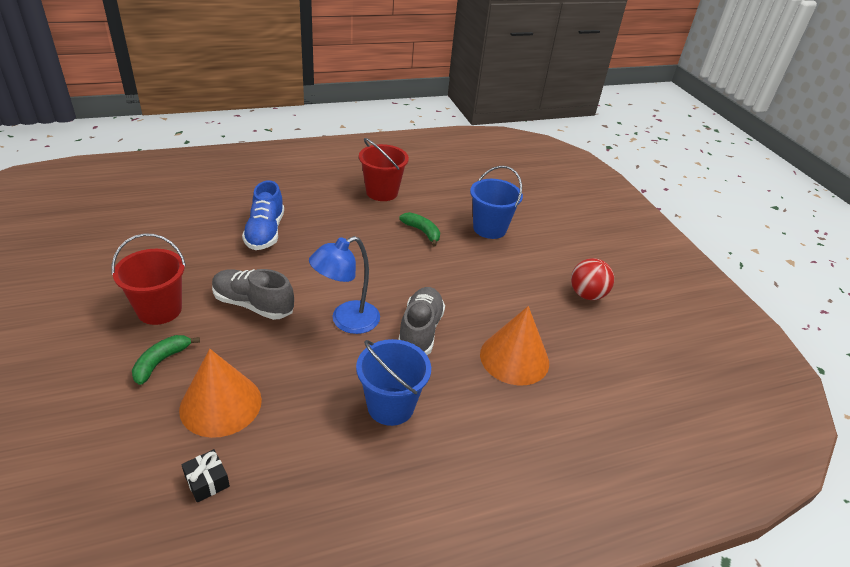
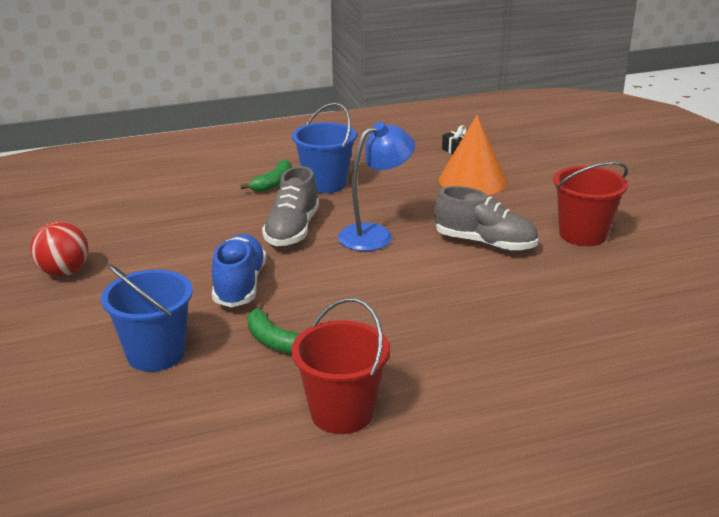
camera: 175 degrees left, 10 degrees down
green banana [132,335,200,385] -> green banana moved to [241,159,292,192]
blue shoe [242,180,284,250] -> blue shoe moved to [212,234,266,307]
orange cone [480,306,549,385] -> none

